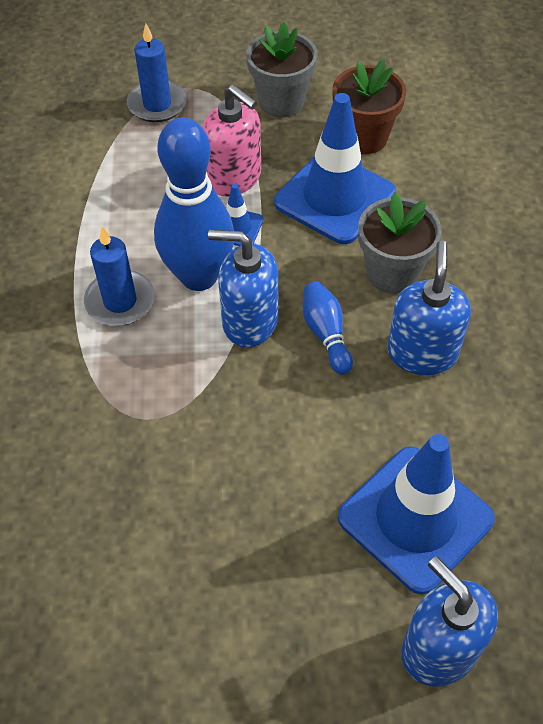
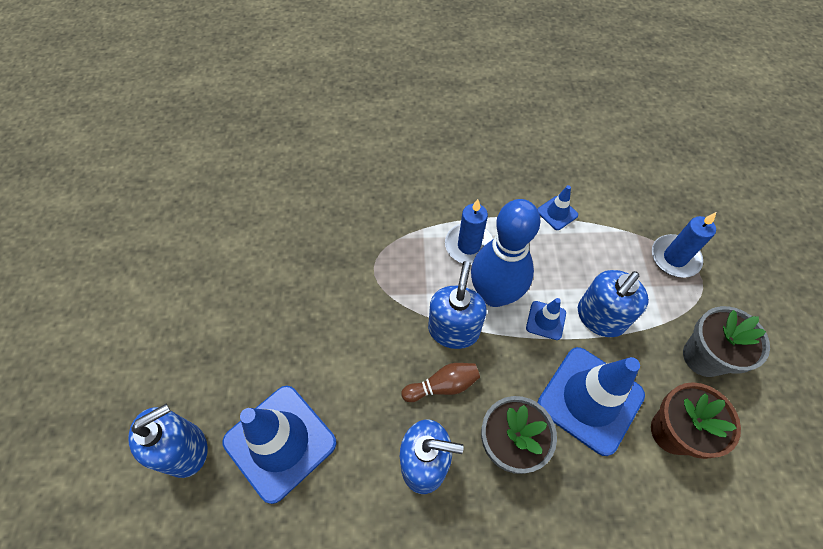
camera: 90 degrees right, 5 degrees up
pink soap dispenser [202,85,261,196] -> blue soap dispenser [578,270,649,337]
blue bowling pin [303,281,353,375] -> brown bowling pin [401,363,480,402]
none -> blue traffic cone [537,185,578,230]

